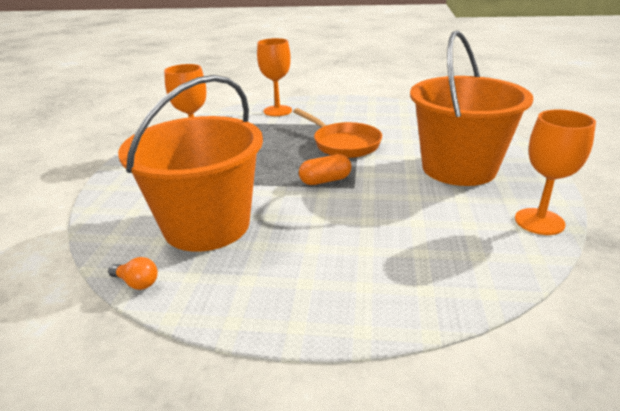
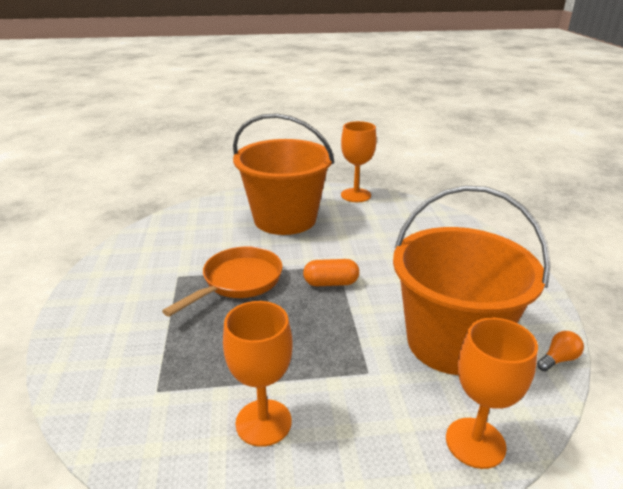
camera: 105 degrees left, 0 degrees up
orange light bulb [108,257,158,290] -> orange light bulb turned 45 degrees clockwise [537,331,584,371]
orange goblet [257,38,292,116] -> orange goblet moved to [446,318,538,469]
orange capsule [299,154,351,185] -> orange capsule turned 60 degrees counterclockwise [303,259,359,286]

